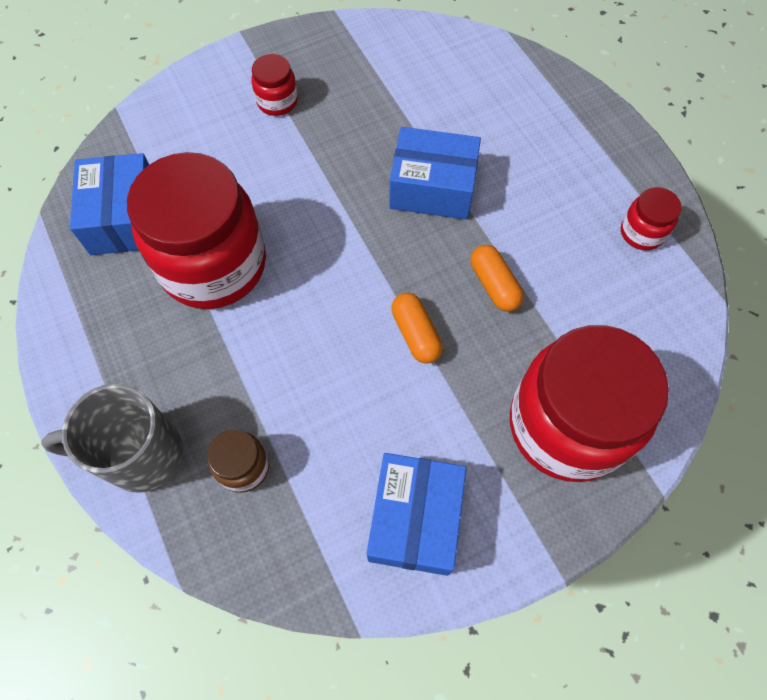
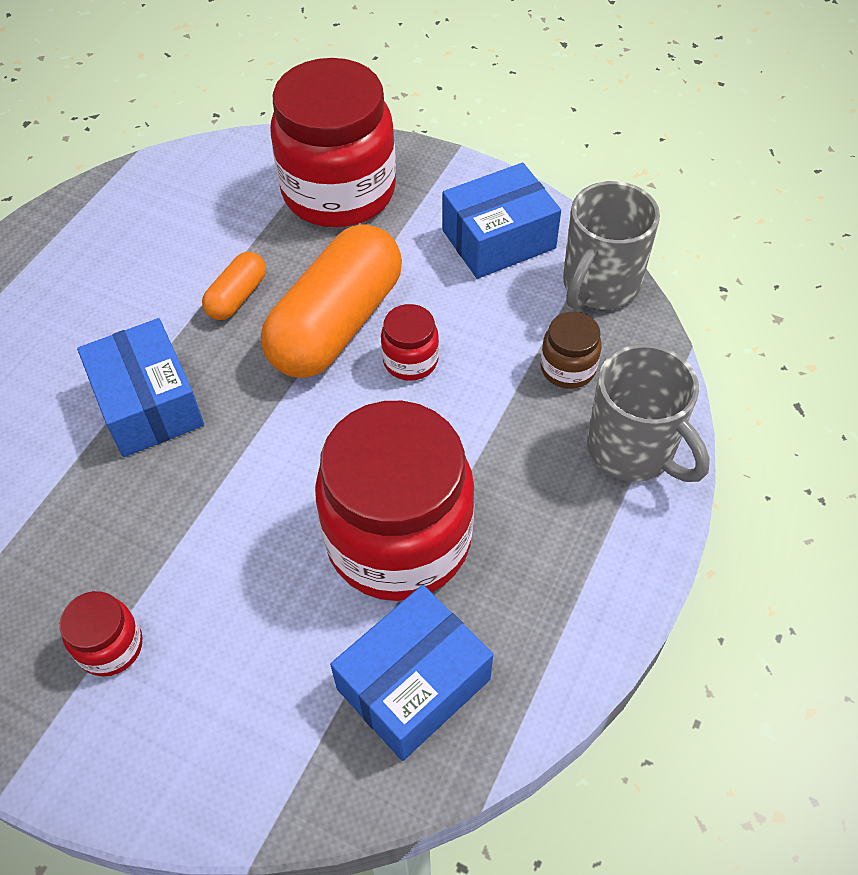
camera: 125 degrees left, 10 degrees down
orange capsule [391,293,443,364] -> orange capsule [261,225,402,378], size x2.16
red jar [621,187,681,250] -> red jar moved to [381,304,439,381]
none -> grey mug [563,181,660,309]

